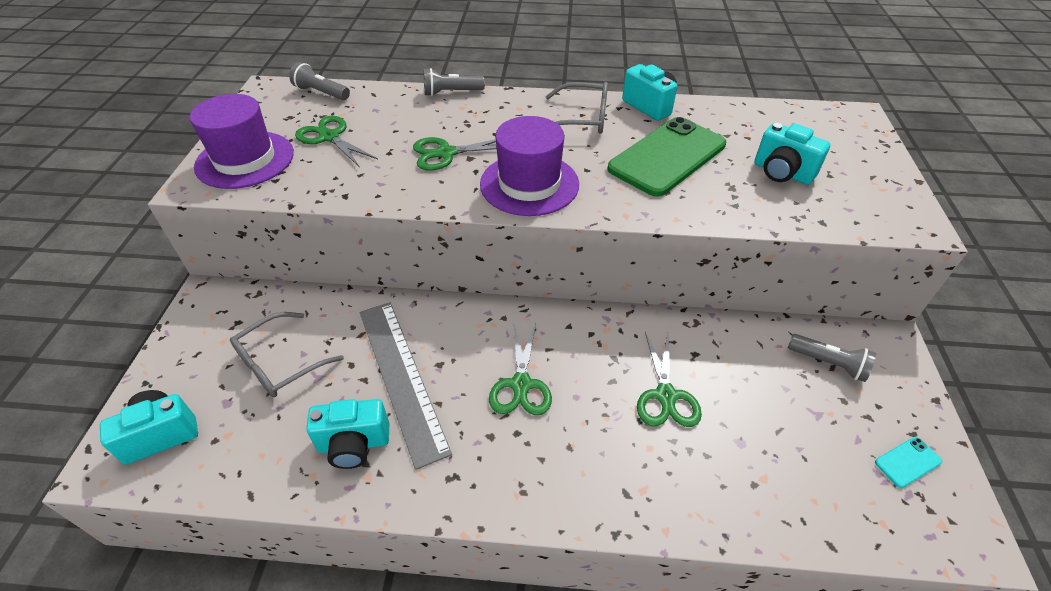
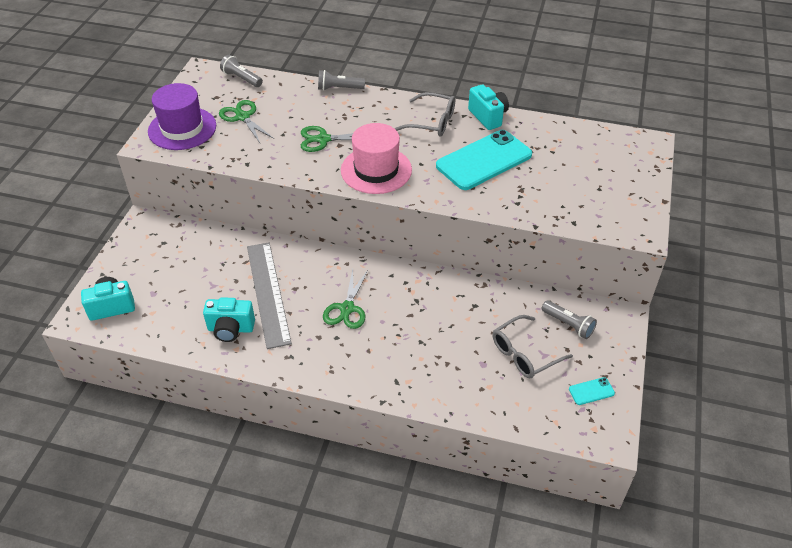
camera: 10 degrees right, 0 degrees up
grey glasses [230,312,344,397] -> grey glasses moved to [493,315,573,378]
purple hat [480,116,579,216] -> pink hat [341,123,412,194]
green phone [607,117,726,197] -> turquoise phone [436,130,532,190]
green scissors [637,332,702,427] -> none
turquoise camera [754,123,831,185] -> none

